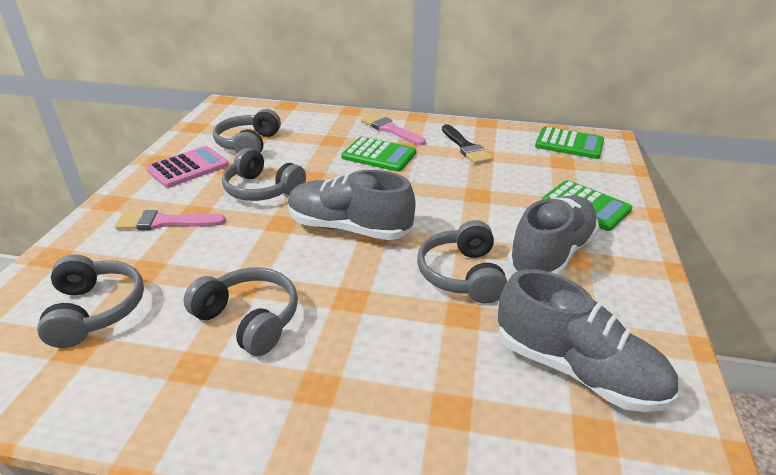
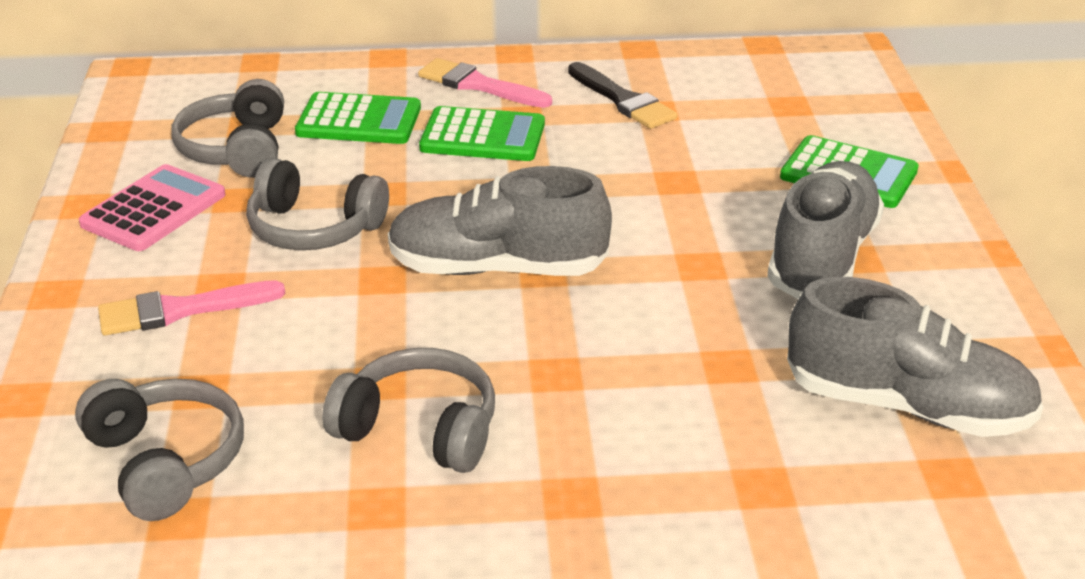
camera: 15 degrees left, 0 degrees up
grey headphones [417,220,507,304] -> none
green calculator [535,127,604,159] -> green calculator moved to [295,92,421,144]

